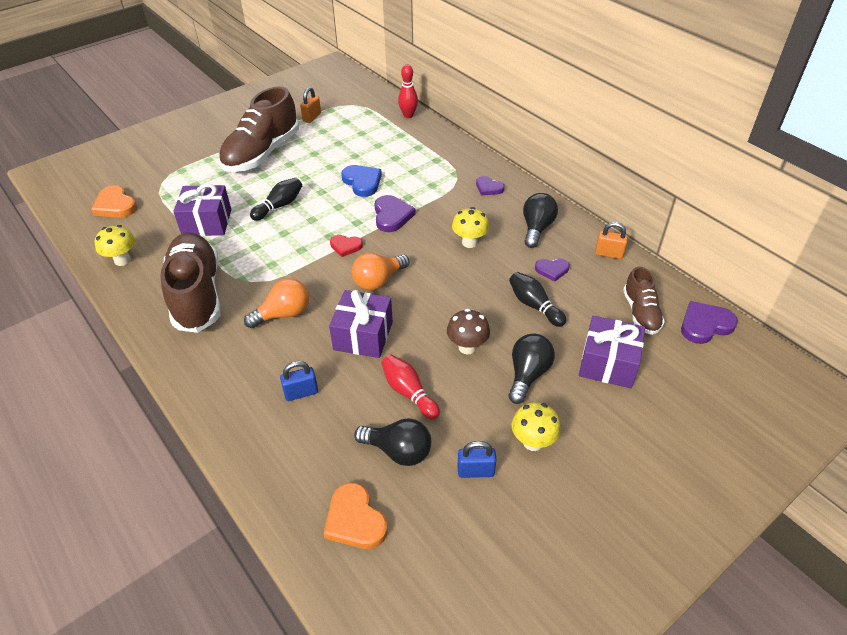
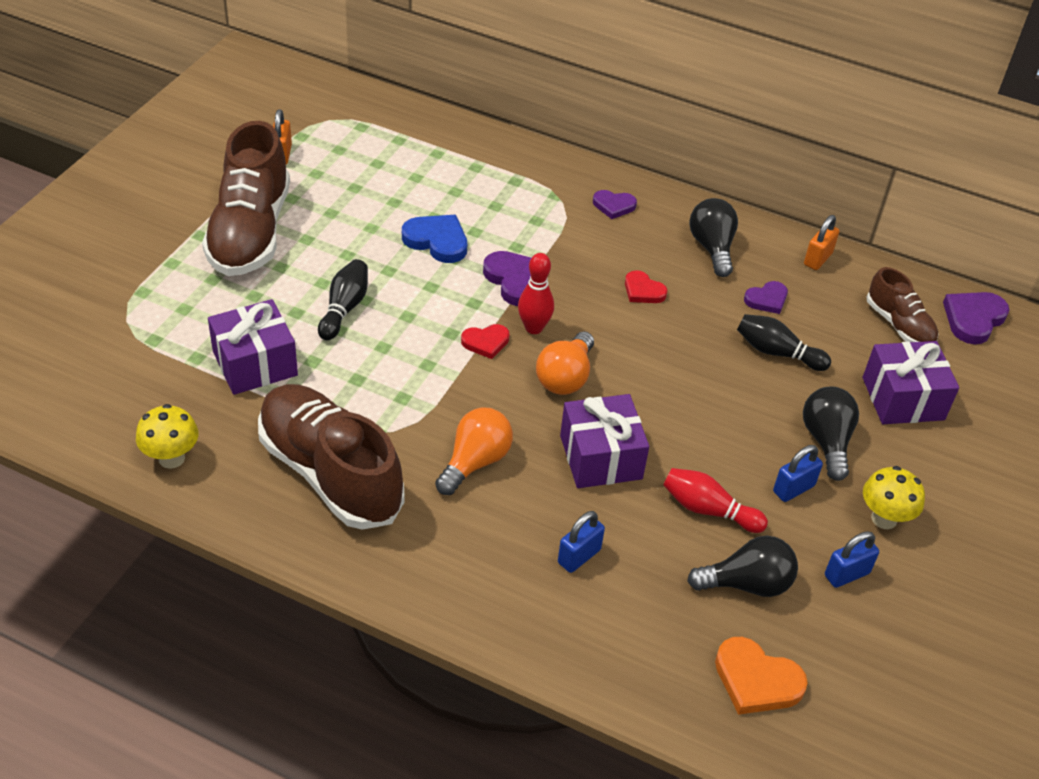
camera: 30 degrees left, 0 degrees up
orange heart [91,185,137,218] -> none
red bowling pin [398,65,418,118] -> red bowling pin moved to [518,253,554,334]
brown mushroom [447,309,490,354] -> none
yellow mushroom [452,207,489,248] -> red heart [625,270,667,303]
orange padlock [595,222,628,259] -> orange padlock turned 45 degrees counterclockwise [804,215,839,270]
none -> blue padlock [773,445,823,502]

